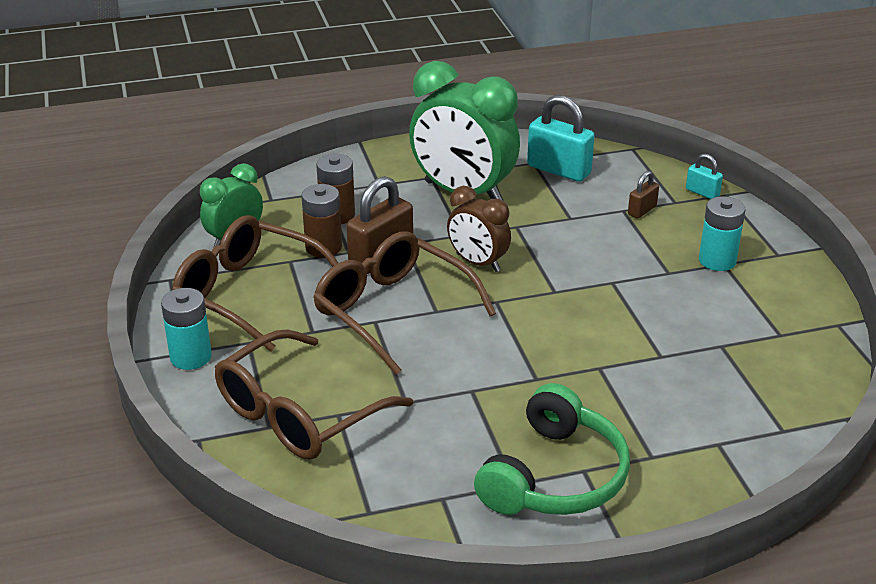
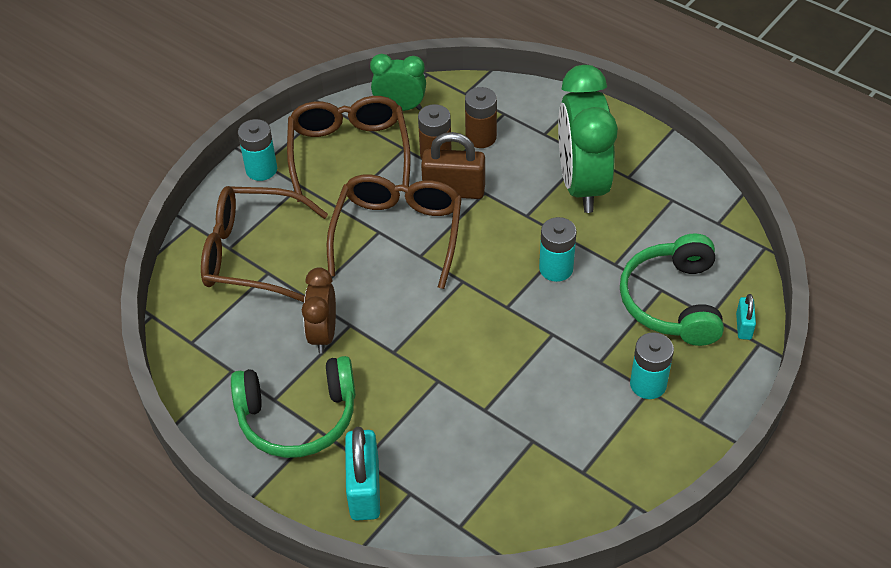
camera: 55 degrees right, 15 degrees up
brown clock [447,186,511,272] -> brown clock moved to [302,267,336,354]
turquoise padlock [527,95,595,182] -> turquoise padlock moved to [345,427,380,521]
brown padlock [628,171,659,219] -> green headphones [620,233,724,346]
none -> turquoise battery [539,217,577,282]

